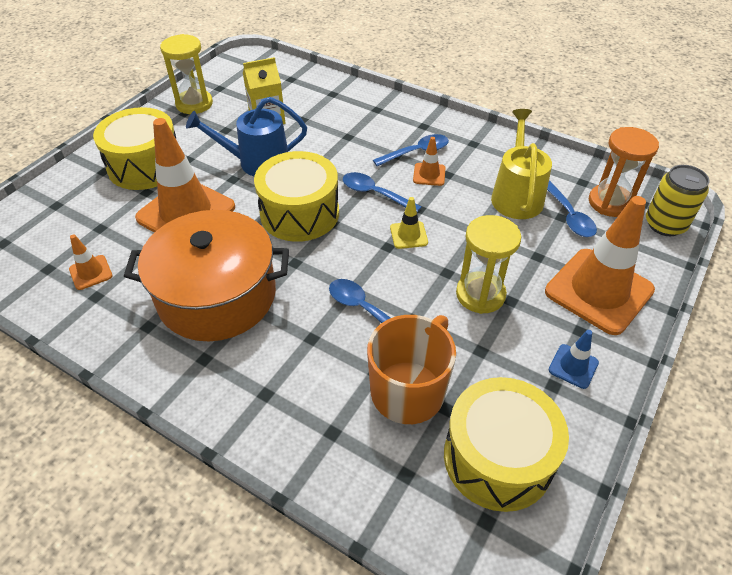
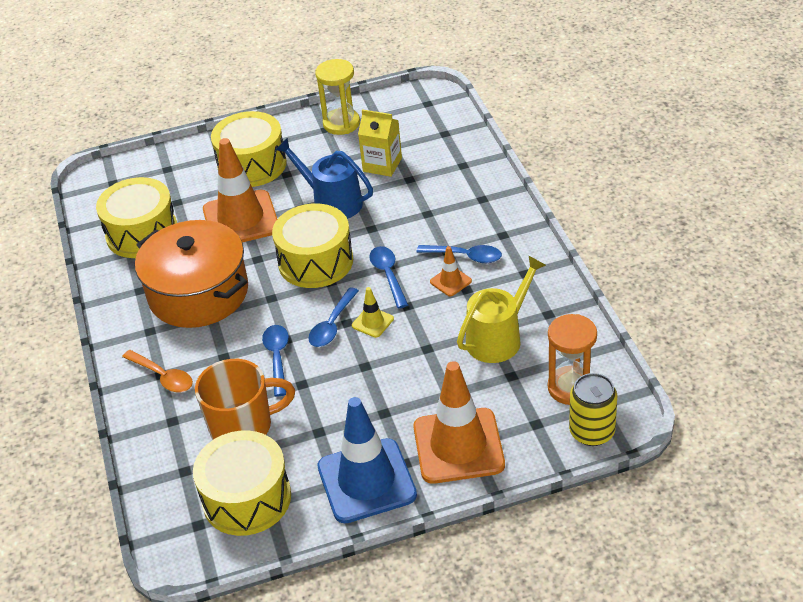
camera: 45 degrees right, 5 degrees down
orange traffic cone [69,234,113,290] -> yellow drum [96,177,177,258]
yellow hourglass [456,215,521,314] -> none
blue spoon [547,180,597,237] -> blue spoon moved to [308,287,359,347]
blue traffic cone [549,330,599,389] -> blue traffic cone [318,397,417,523], size x2.28
none -> orange spoon [122,350,193,392]

